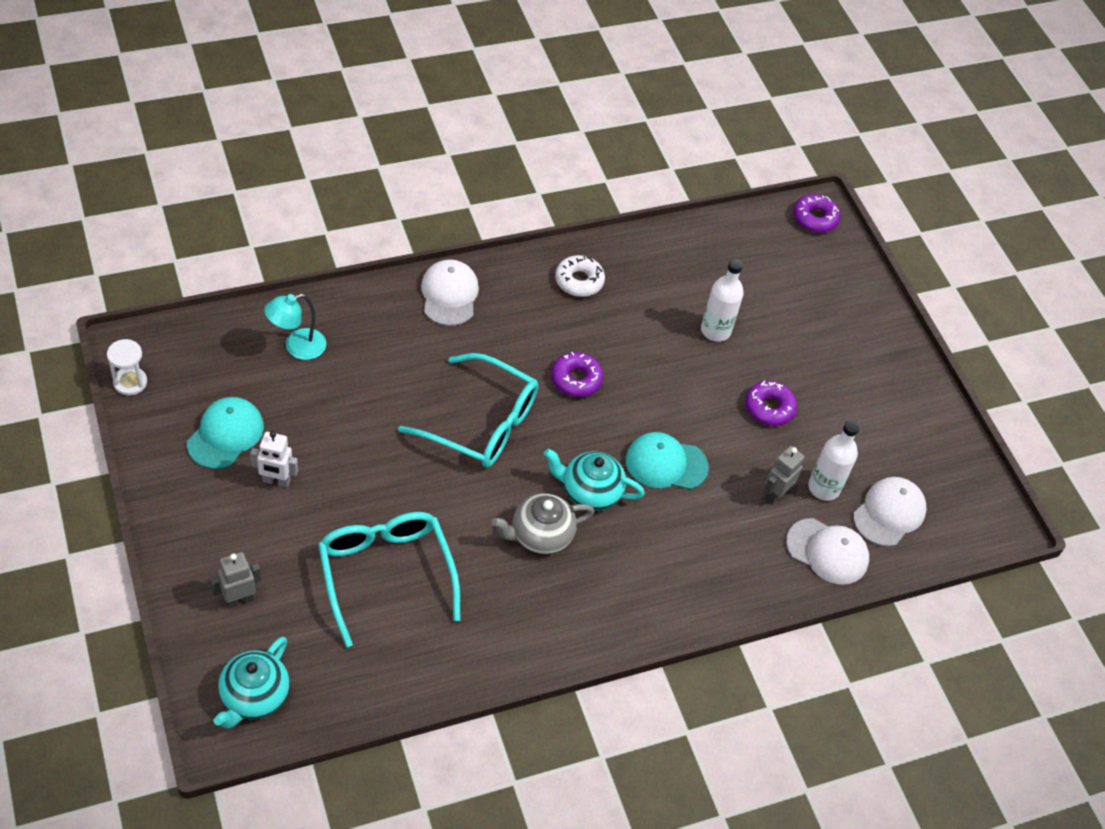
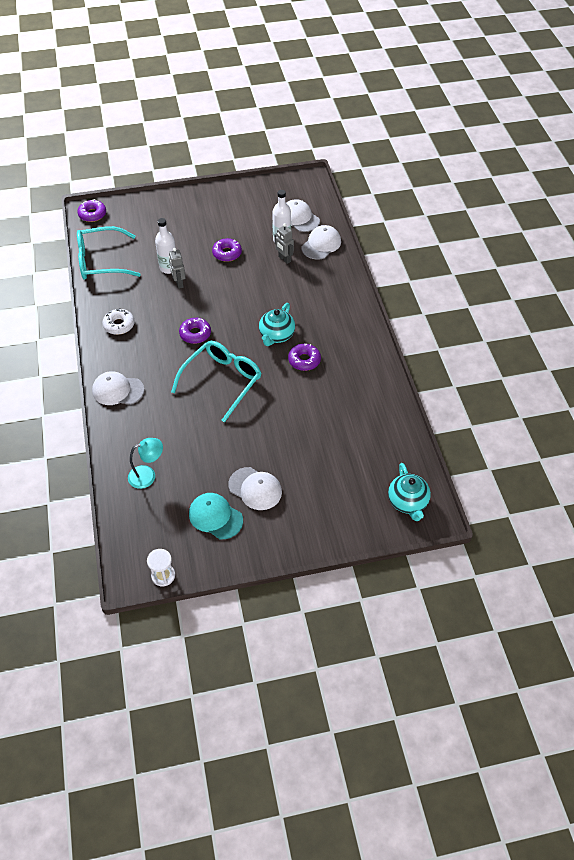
camera: 75 degrees left, 0 degrees up
grey robot [210,552,261,609] -> grey robot moved to [169,248,186,289]
turquoise teapot [214,637,290,729] -> turquoise teapot turned 45 degrees clockwise [388,463,431,521]
white robot [250,431,298,488] -> white cap [228,467,282,510]
turquoise lamp [264,294,326,360] -> turquoise lamp turned 90 degrees counterclockwise [128,438,163,489]
turquoise glasses [318,512,460,648] -> turquoise glasses moved to [77,226,141,280]
grey teapot [492,493,595,554] -> purple donut [288,343,321,371]
turquoise cap [626,432,709,489] -> none

